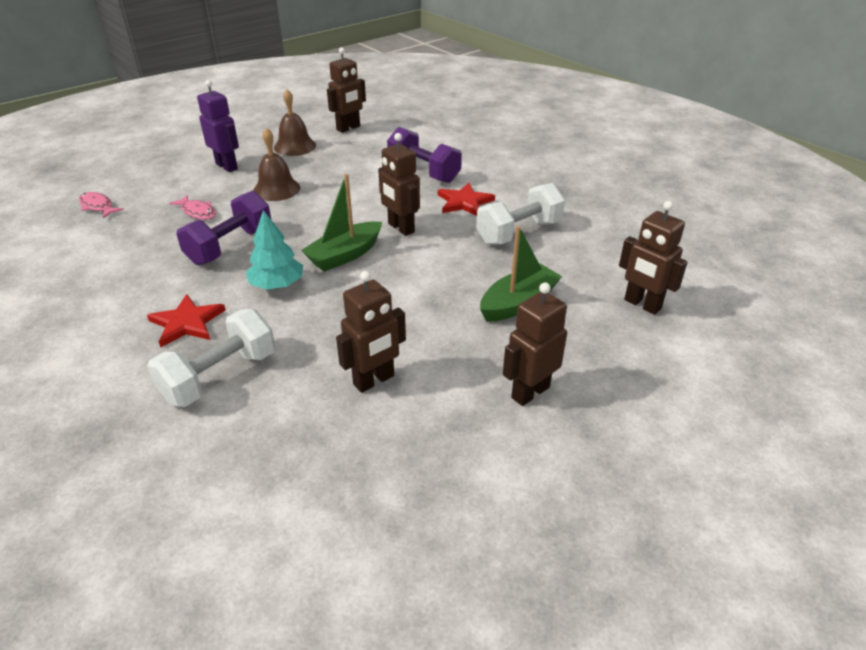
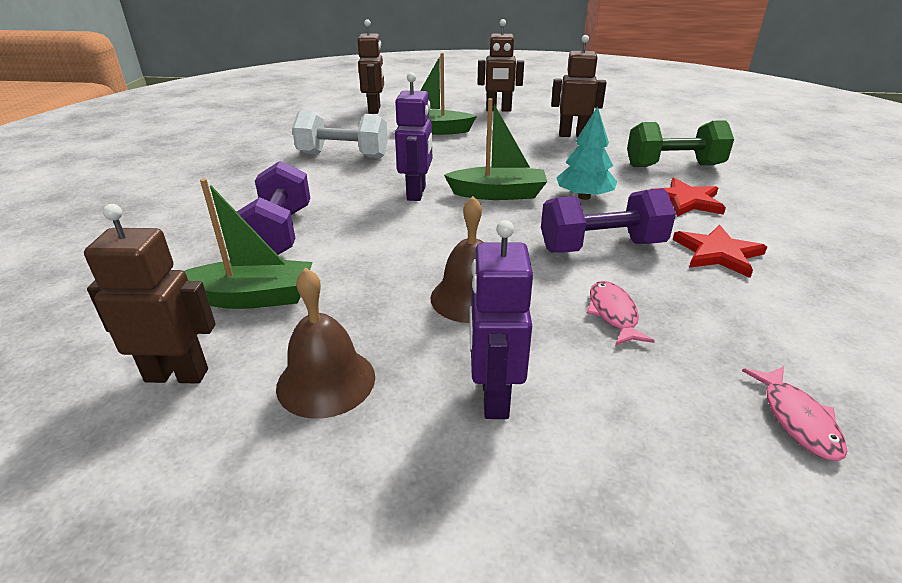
camera: 135 degrees left, 5 degrees down
white dumbbell [147,309,275,407] -> green dumbbell [627,120,734,167]
brown robot [378,133,420,236] -> purple robot [395,72,432,201]
red star [438,183,495,216] -> red star moved to [672,225,767,278]
none -> green boat [184,178,312,309]

